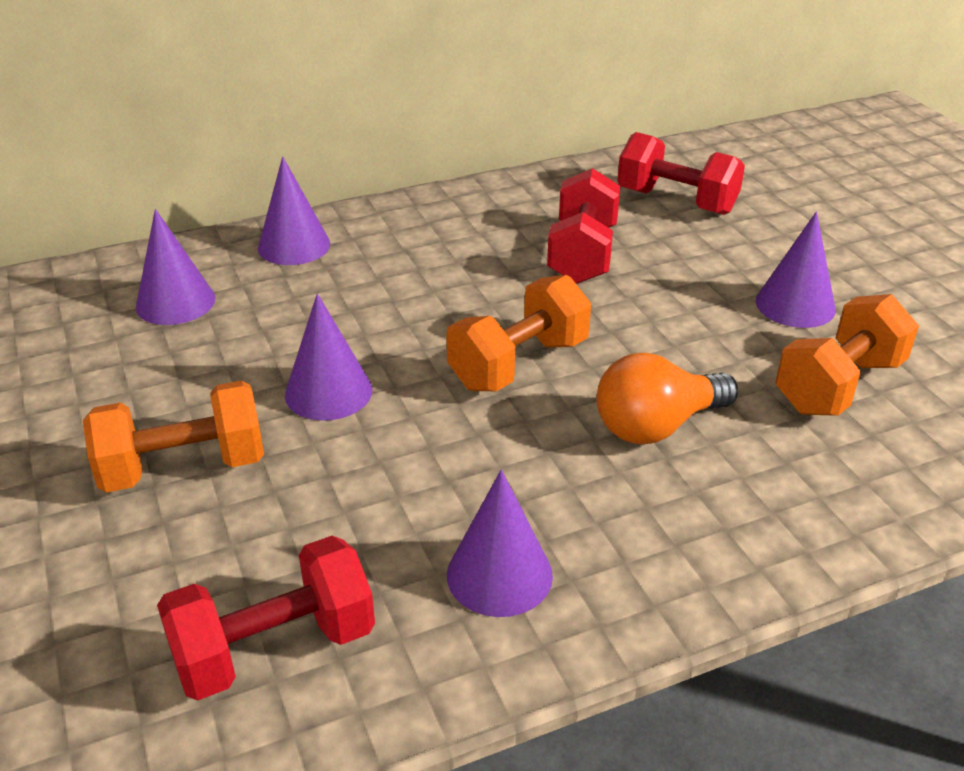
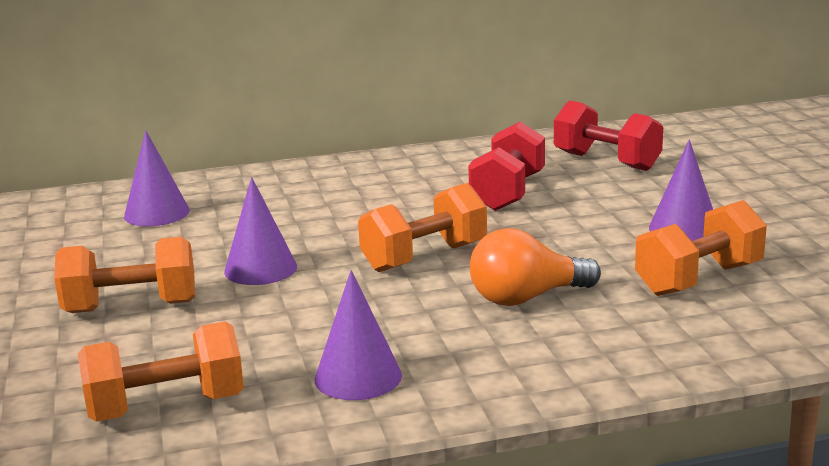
camera: 10 degrees right, 15 degrees down
red dumbbell [157,535,375,700] -> orange dumbbell [78,321,244,422]
purple cone [258,156,330,265] -> none

